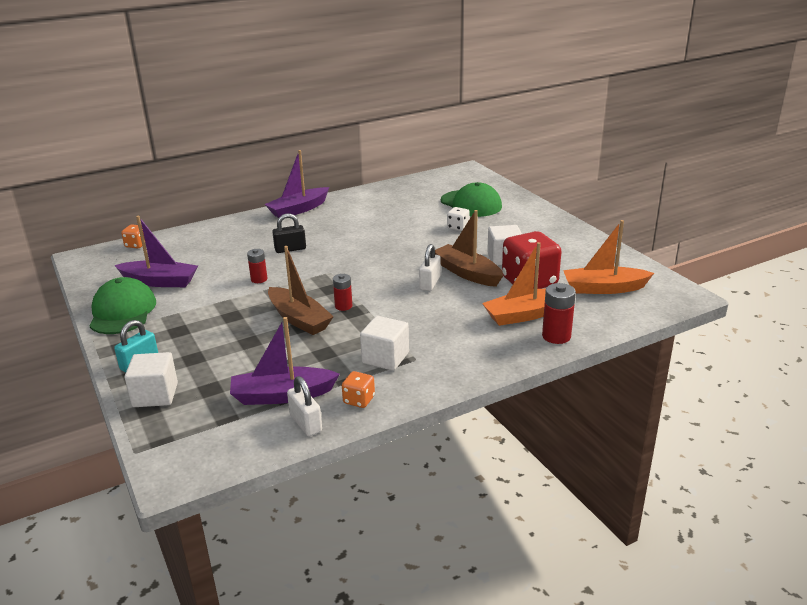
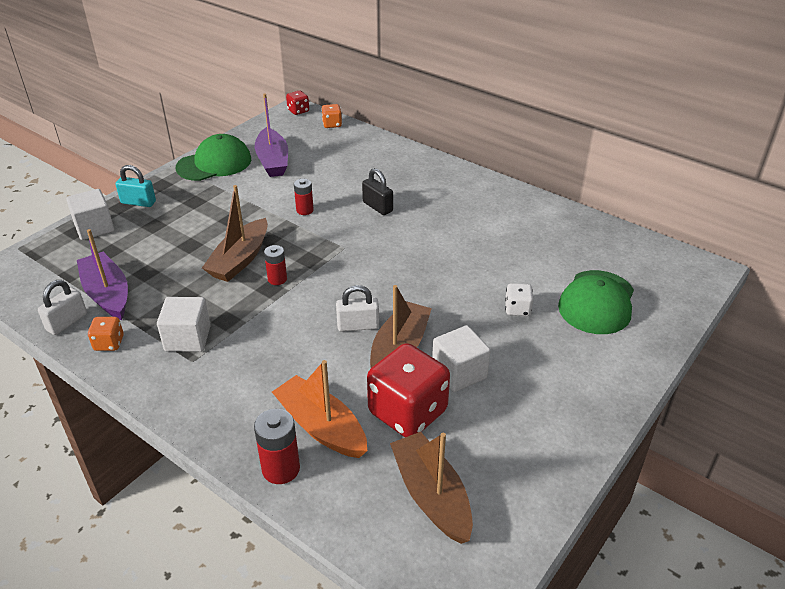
camera: 65 degrees right, 10 degrees up
purple boat [265,150,329,218] -> none
orange boat [563,220,654,294] -> brown boat [390,432,473,544]
none -> red dice [286,90,309,115]

